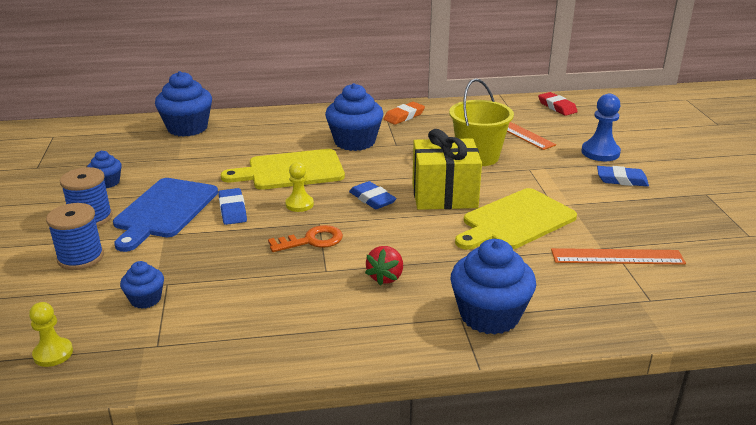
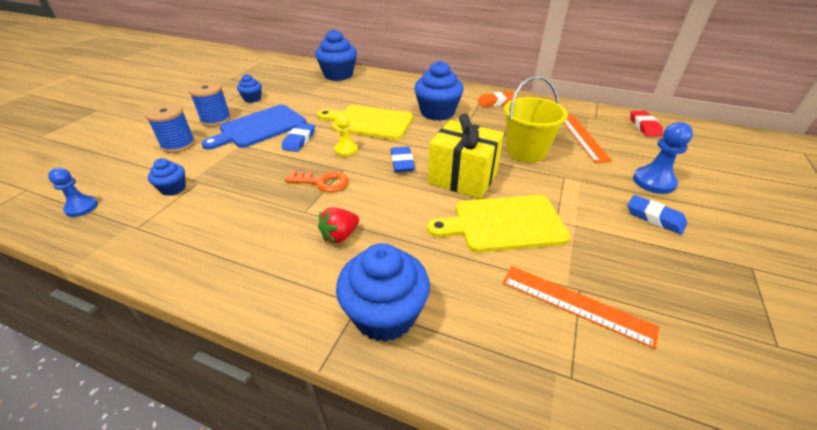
camera: 30 degrees right, 10 degrees up
yellow pawn [29,302,73,367] -> blue pawn [48,168,98,217]

